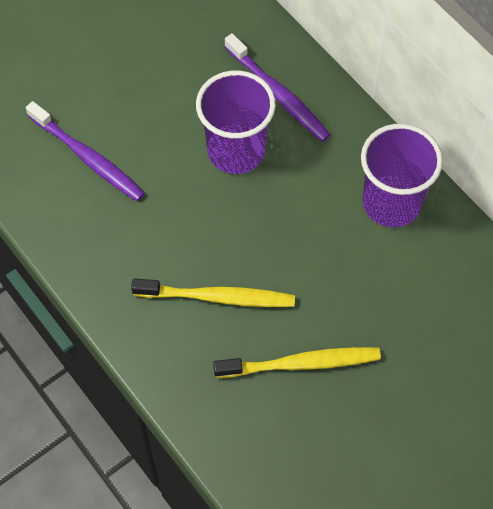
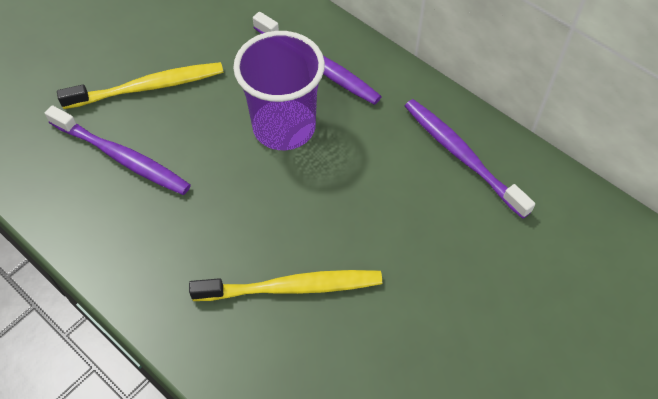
camera: 10 degrees left, 5 degrees down
yellow toothbrush [213,347,381,378] -> yellow toothbrush moved to [57,62,223,109]
purple cup [361,124,443,228] -> purple toothbrush [405,99,535,219]

